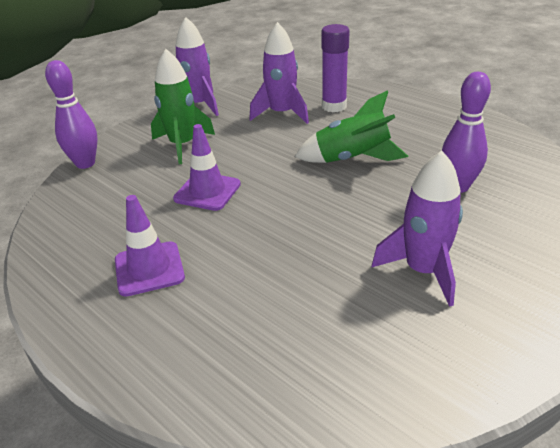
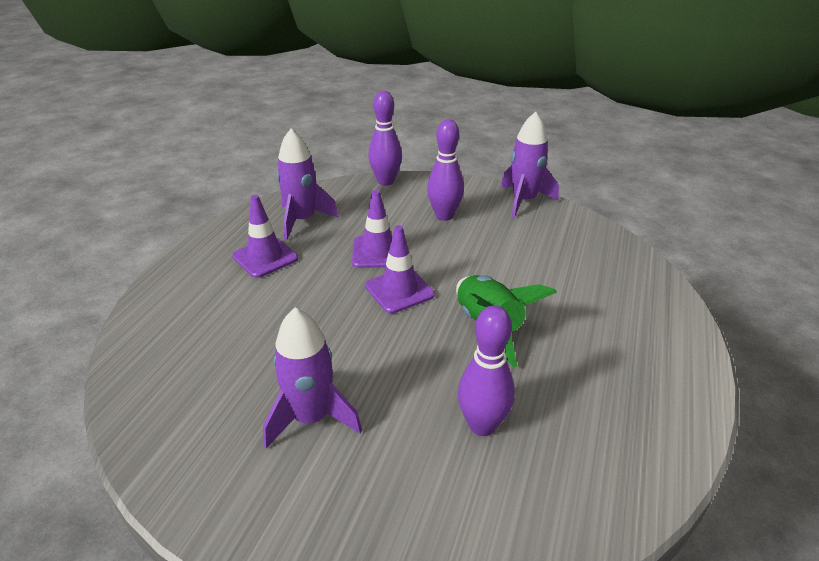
camera: 65 degrees right, 0 degrees up
green rocket [151,49,215,164] -> purple bowling pin [427,119,464,221]
purple rocket [249,22,309,124] -> purple rocket moved to [276,129,339,240]
purple glue stick [321,24,349,112] -> none
none -> purple traffic cone [365,225,434,313]

